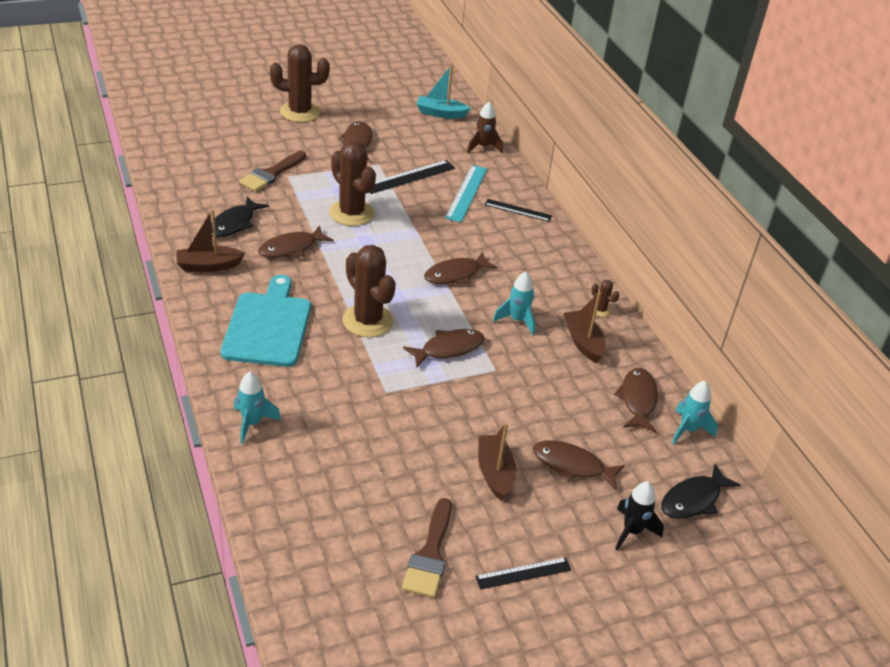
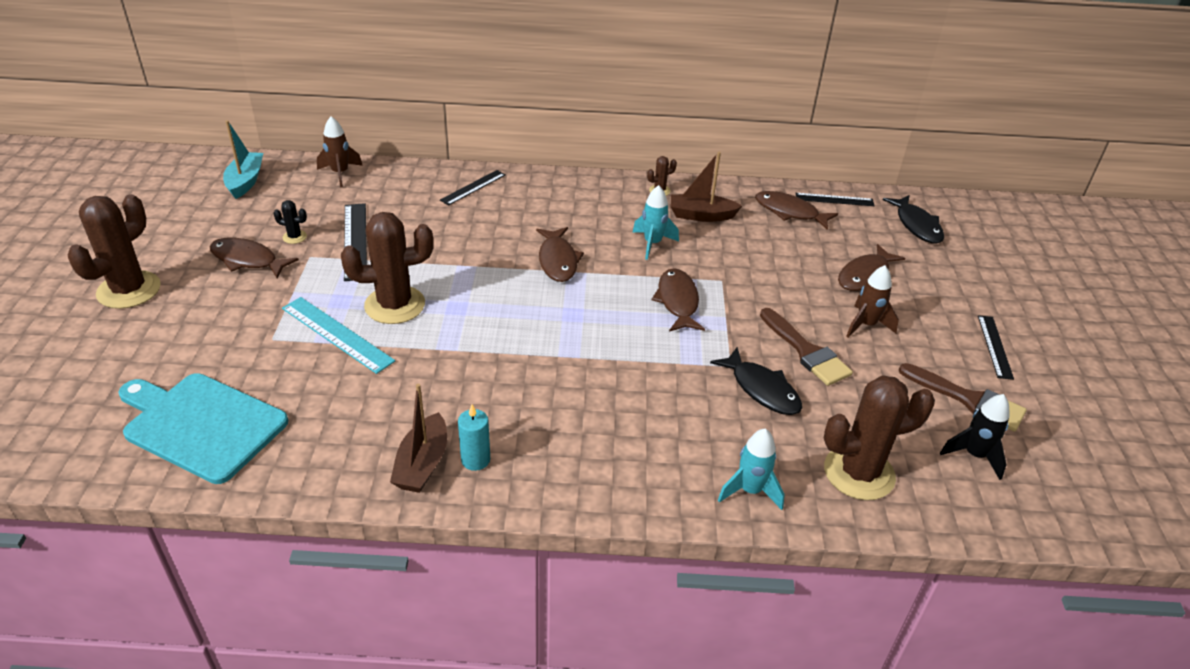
camera: 65 degrees left, 0 degrees up
black fish [211,197,269,238] -> black fish moved to [710,347,802,415]
turquoise cutting board [221,275,311,367] -> turquoise cutting board moved to [119,373,288,484]
brown brush [239,151,306,192] -> brown brush moved to [760,308,853,386]
brown fish [258,225,334,258] -> none
brown cactus [342,245,396,337] -> brown cactus moved to [824,375,935,500]
turquoise boat [417,64,471,119] -> turquoise boat turned 150 degrees clockwise [223,120,263,199]
turquoise ruler [445,165,487,222] -> turquoise ruler moved to [282,297,395,374]
brown boat [478,423,516,500] -> brown rocket [846,265,899,338]
black rocket [616,482,664,551] -> black rocket moved to [940,394,1010,480]
turquoise rocket [672,381,718,444] -> black ruler [796,193,874,206]
none -> black cactus [273,200,307,244]
none -> turquoise candle [458,405,490,471]

